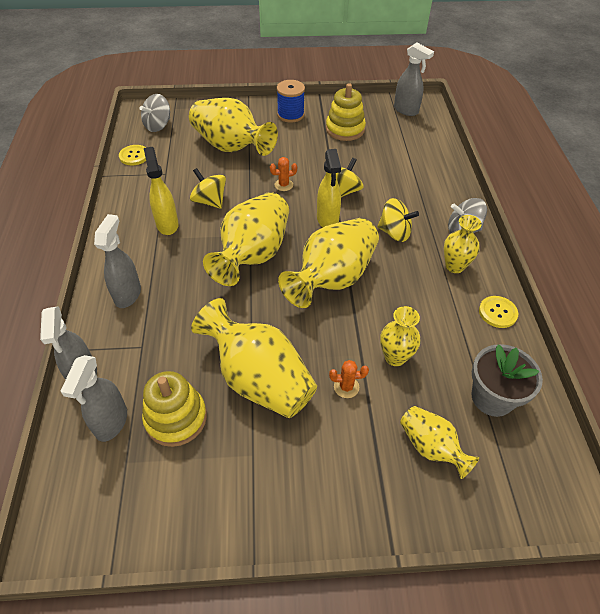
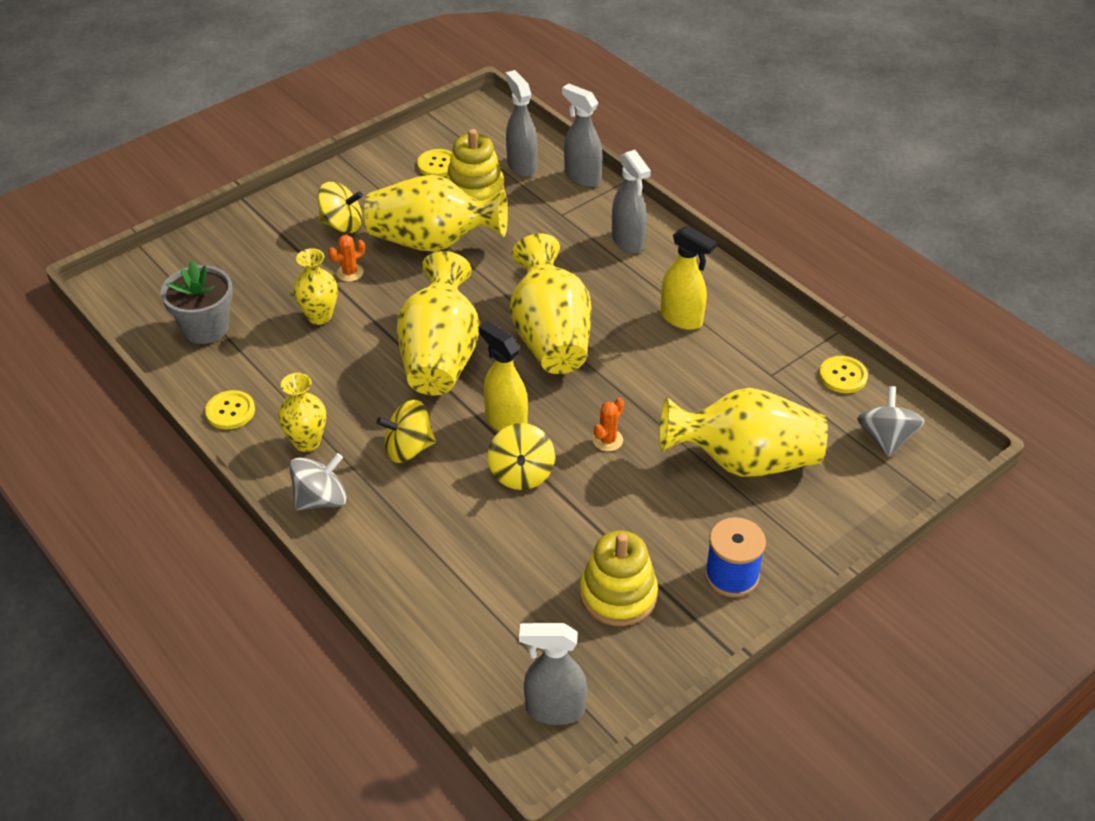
camera: 145 degrees right, 5 degrees down
yellow spinning top [190,168,226,209] -> yellow spinning top moved to [318,182,363,233]
yellow vase [400,406,479,479] -> none
none -> yellow button [417,149,452,177]

